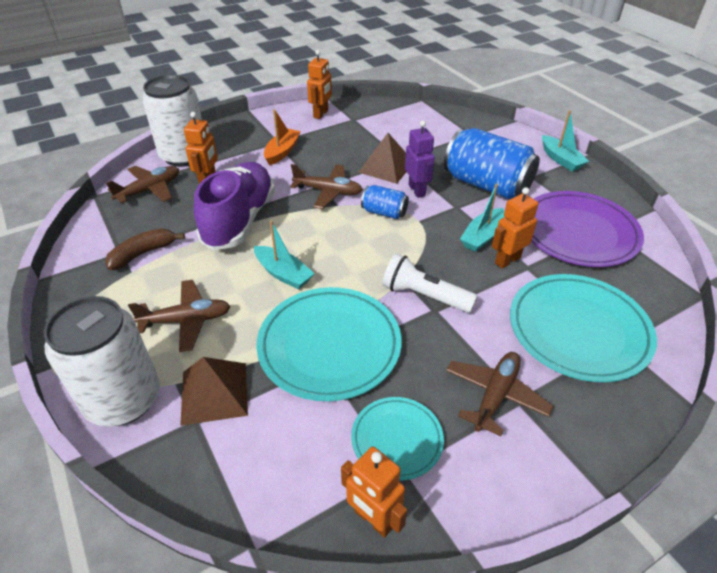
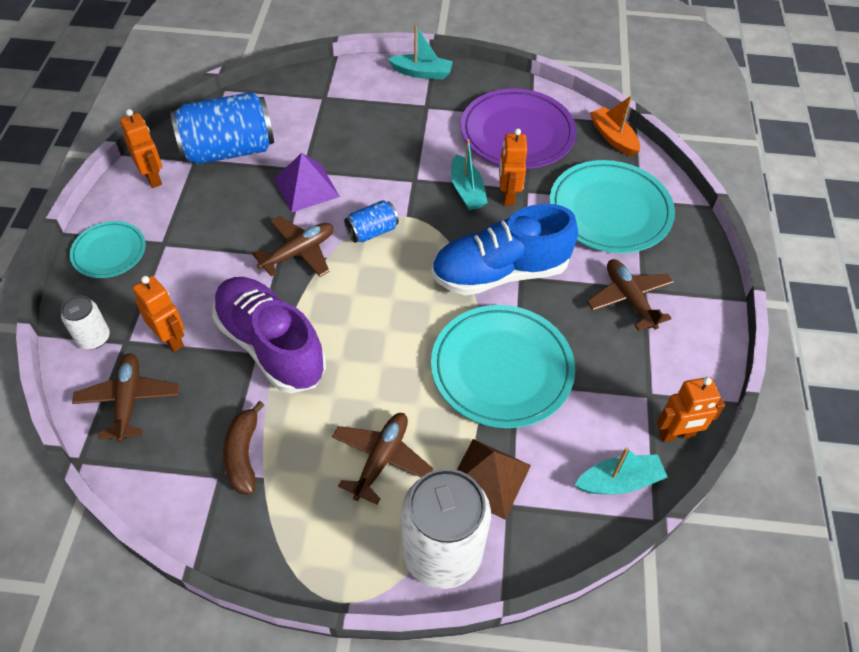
camera: 55 degrees left, 10 degrees up
white can [142,75,202,167] -> white can [61,295,110,349], size x0.49
turquoise boat [254,220,315,289] -> turquoise boat moved to [575,447,668,494]
orange boat [264,109,301,165] -> orange boat moved to [590,96,640,157]
turquoise plate [351,397,444,481] -> turquoise plate moved to [70,221,146,278]
brown pyramid [358,133,406,184] -> purple pyramid [274,153,340,213]
white flashlight [382,254,477,313] -> blue shoe [431,204,578,295]
purple robot [405,121,435,198] -> none
blue can [444,128,540,199] -> blue can moved to [170,92,274,164]

